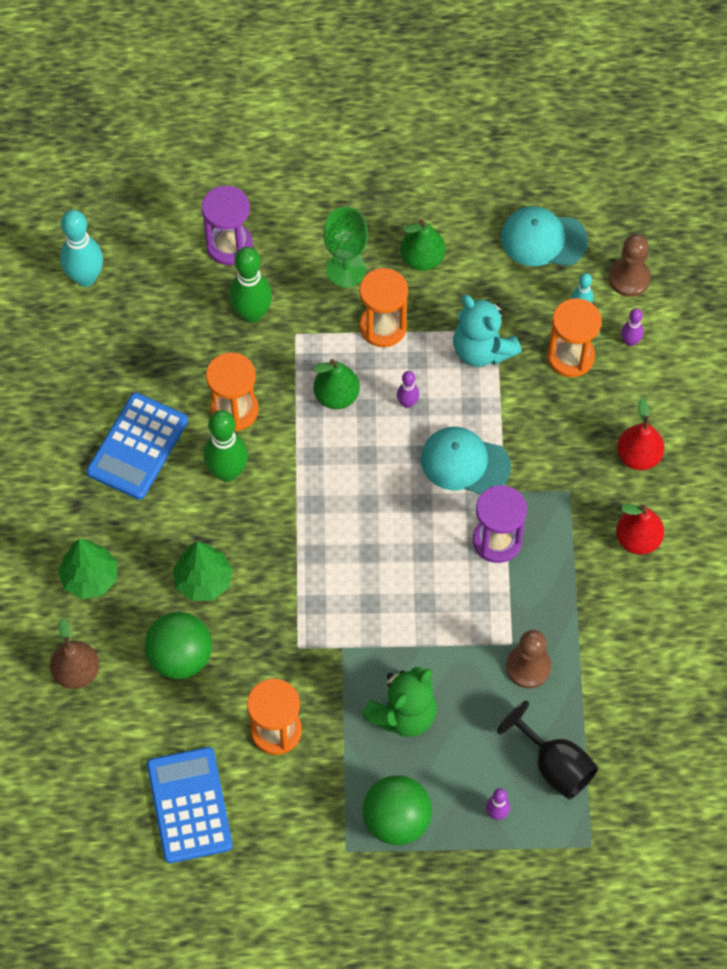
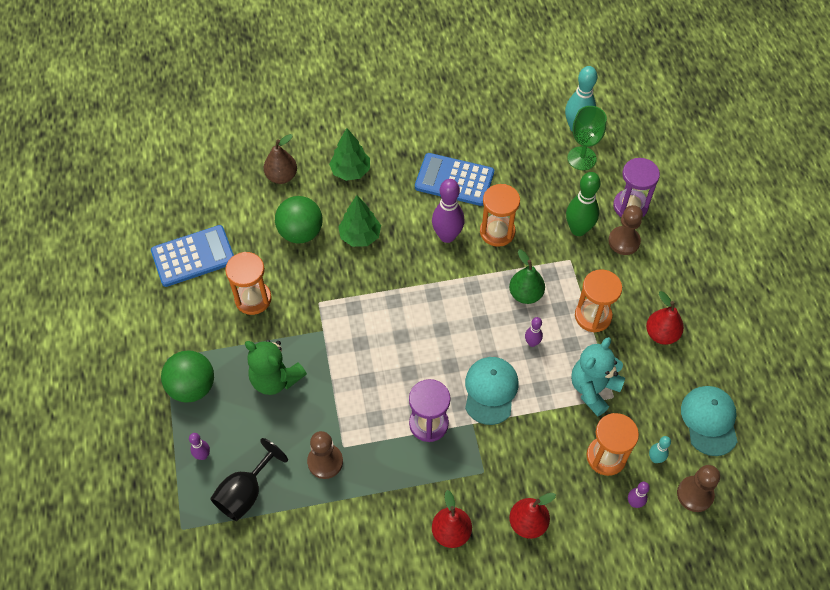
camera: 80 degrees right, 5 degrees down
green bowling pin [204,410,248,482] -> purple bowling pin [432,179,465,243]
green goblet [323,207,368,288] -> green goblet moved to [568,106,607,170]
green pear [400,219,445,271] -> red pear [646,291,684,345]
none -> brown pawn [608,205,643,255]

